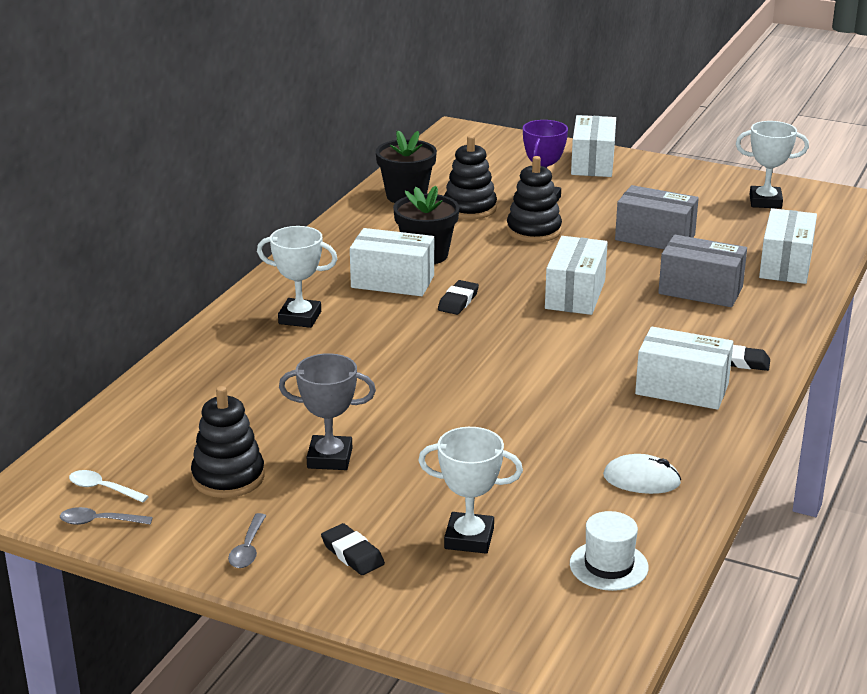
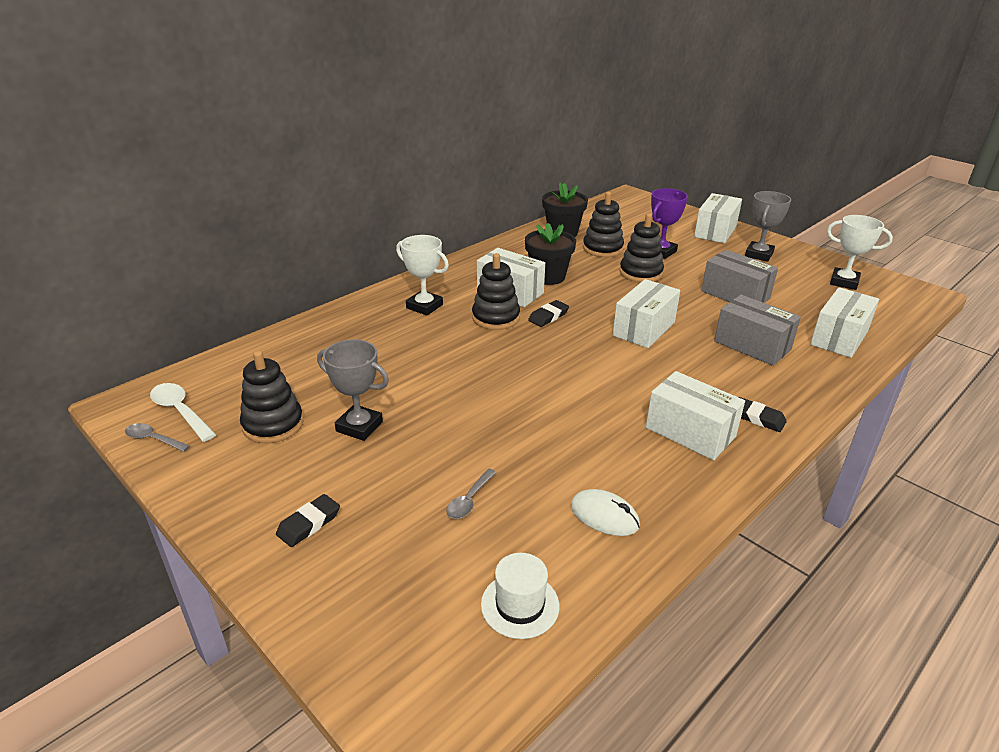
camera: 20 degrees right, 5 degrees up
white spoon [69,470,149,503] -> white spoon [150,383,216,442], size x1.53
grey spoon [228,513,266,568] -> grey spoon moved to [446,469,497,519]
black eraser [321,523,385,575] -> black eraser turned 60 degrees clockwise [276,494,340,547]
white trophy [418,427,523,554] -> none
none -> black stacking toy [472,253,520,330]
none -> grey trophy [745,191,791,262]

